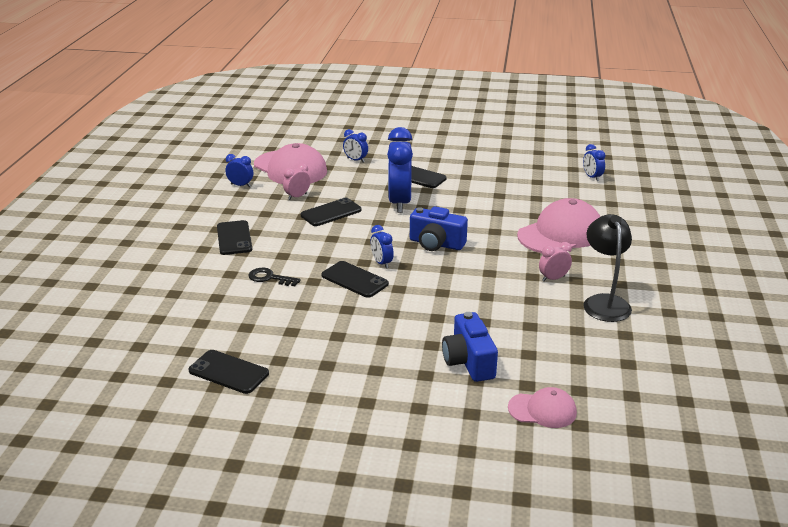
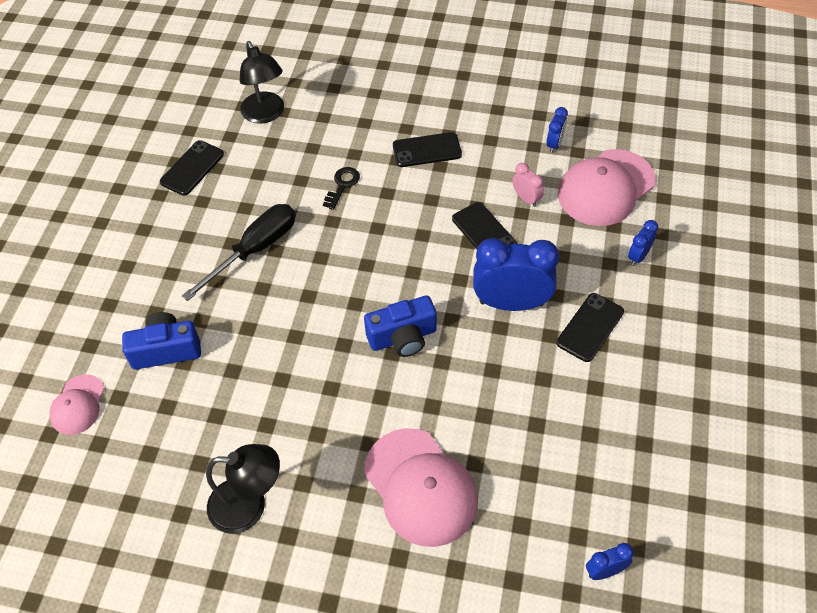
camera: 95 degrees right, 25 degrees up
black phone [321,261,389,298] -> none
blue clock [371,225,394,269] -> none
blue camera [410,206,468,251] -> blue camera turned 135 degrees counterclockwise [364,296,437,357]
pink clock [539,242,572,281] -> none
none -> black screwdriver [182,204,296,301]
none -> black lamp [239,41,284,124]

